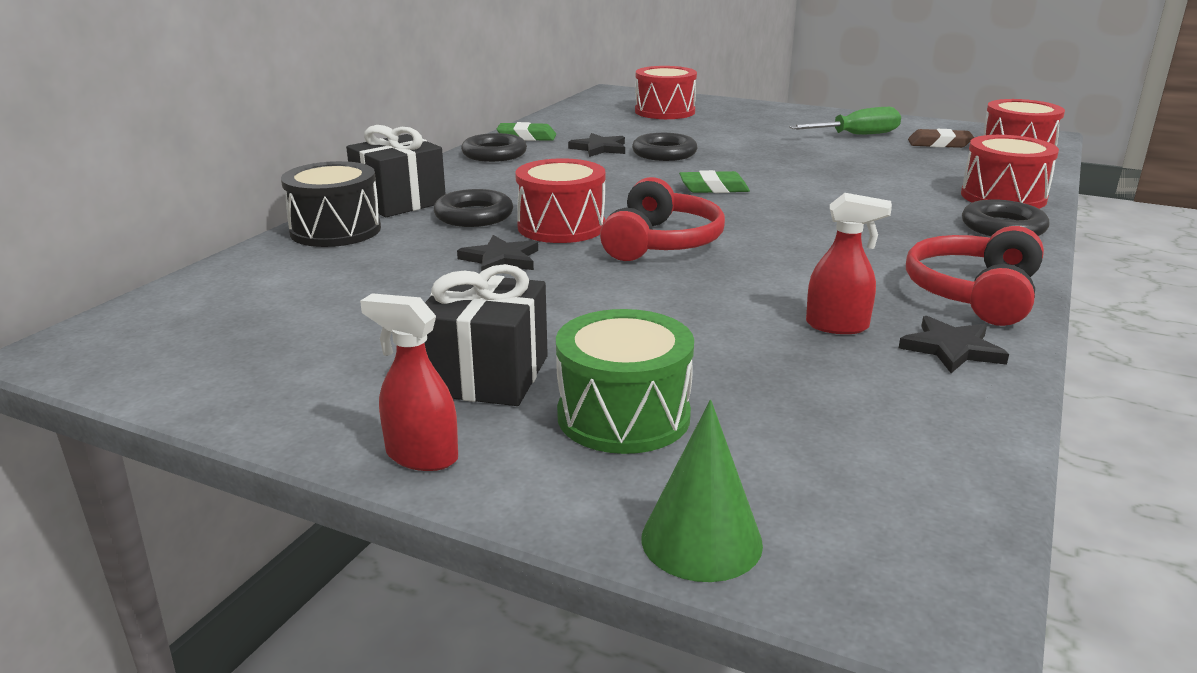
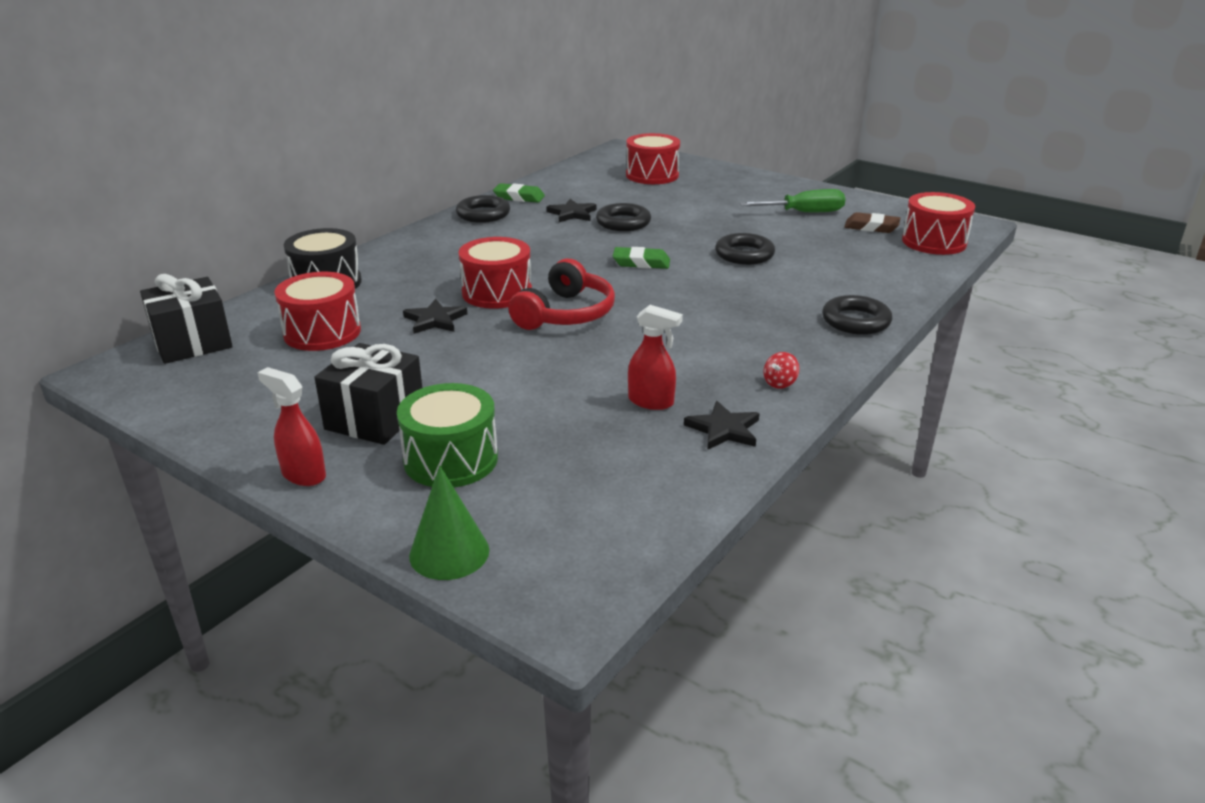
camera: 10 degrees right, 5 degrees up
black gift [346,125,446,217] -> black gift moved to [140,274,232,364]
black ring [434,189,513,227] -> black ring moved to [715,233,775,265]
red headphones [906,226,1044,326] -> red spinning top [763,352,799,389]
red drum [961,135,1059,209] -> red drum moved to [275,272,361,351]

